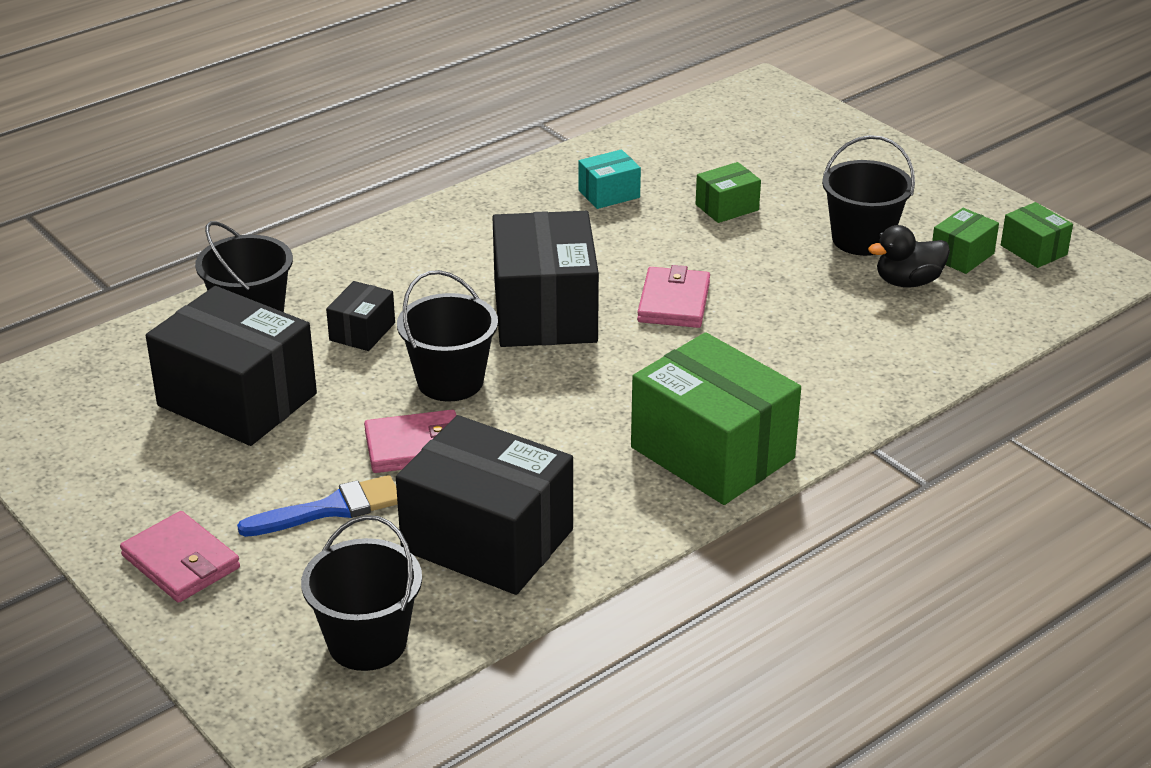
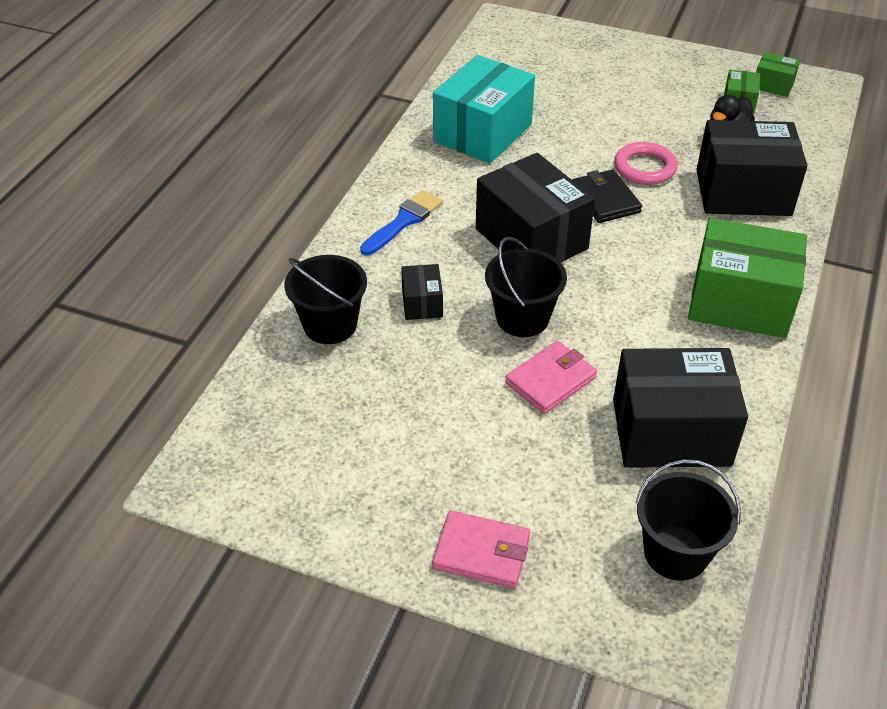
camera: 30 degrees left, 10 degrees up
black box [146,286,317,446] -> black box moved to [696,120,807,216]
blue brush [237,475,398,537] -> blue brush moved to [360,190,443,255]
turquoise box [578,149,641,209] -> turquoise box [433,55,535,164], size x2.14
pink wallet [637,265,710,328] -> black wallet [572,169,642,223]
green box [696,162,761,223] -> none
black bucket [822,135,915,256] -> none
none -> pink ring [614,142,677,185]

